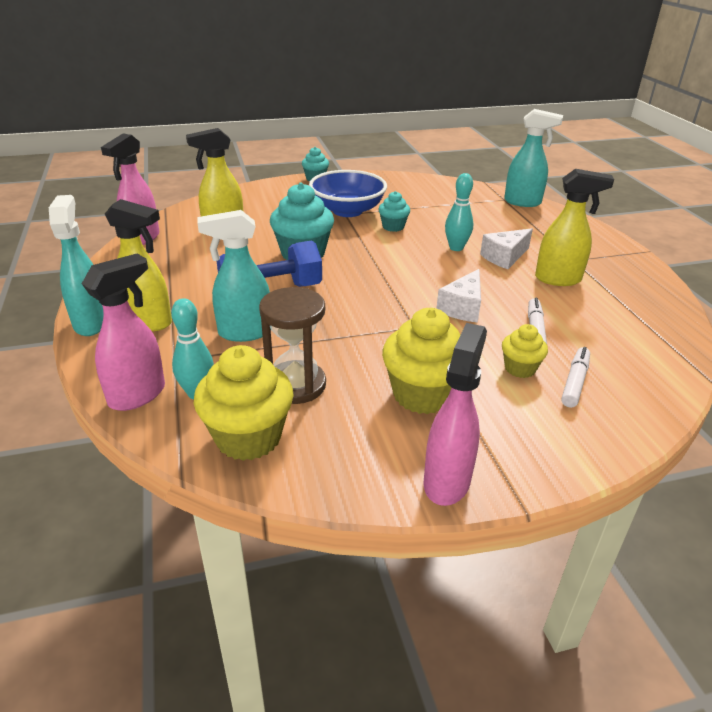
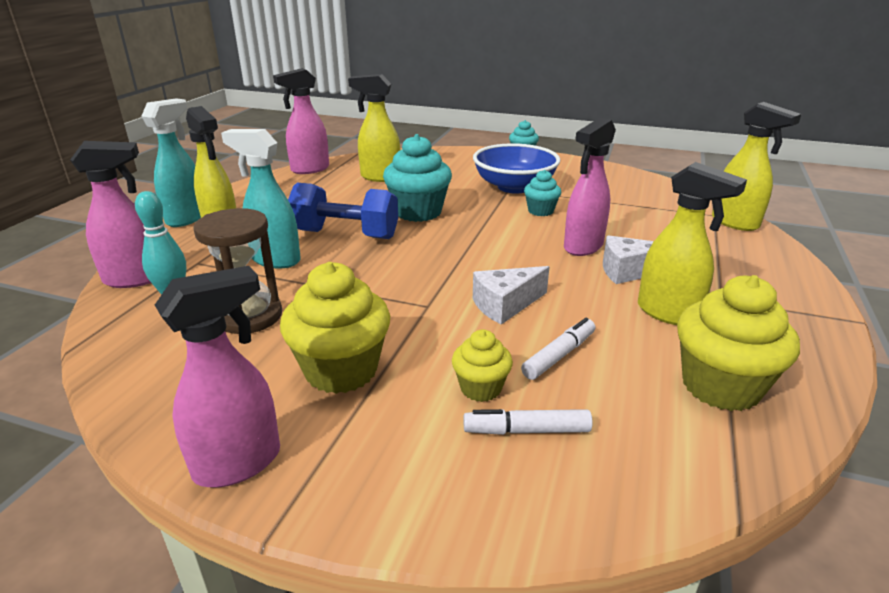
camera: 35 degrees right, 5 degrees down
yellow cupcake [194,345,294,461] -> yellow cupcake moved to [677,275,800,411]
turquoise bowling pin [445,173,473,251] -> pink spray bottle [564,118,616,256]
turquoise spray bottle [504,109,563,207] -> yellow spray bottle [712,102,801,231]
white marker [561,347,590,408] -> white marker turned 150 degrees counterclockwise [464,409,593,435]

